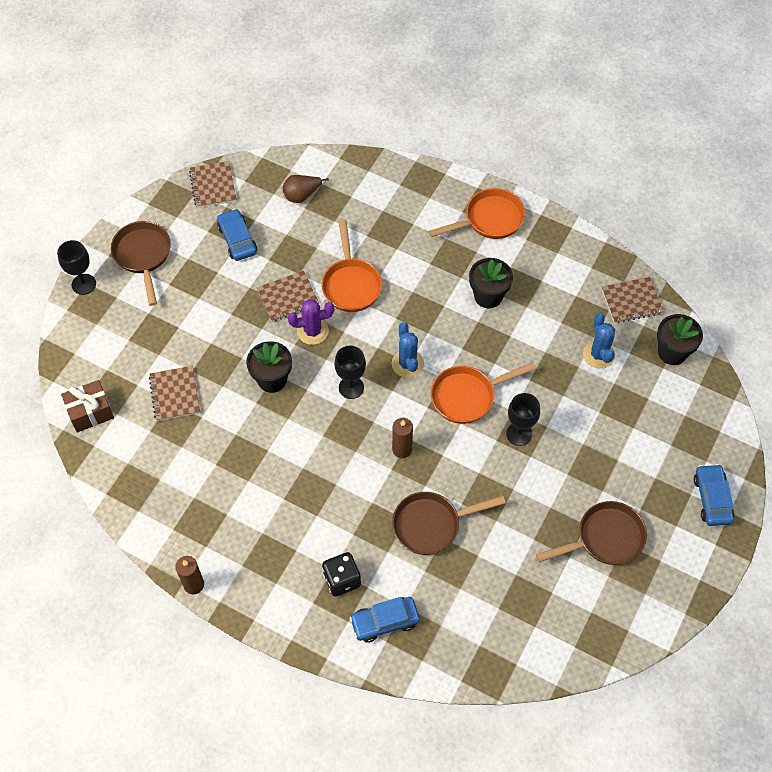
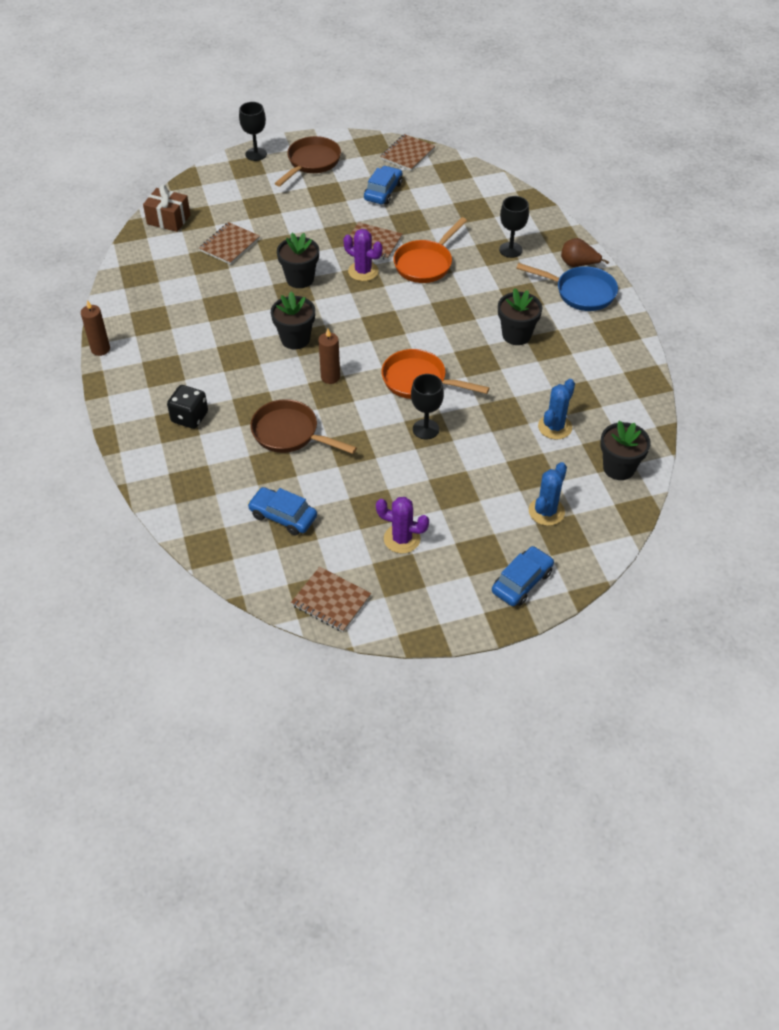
camera: 45 degrees right, 10 degrees down
brown pear [282,175,329,203] -> brown pear moved to [561,238,609,267]
black goblet [334,346,366,399] -> black goblet moved to [499,196,529,258]
blue car [350,597,420,643] -> blue car moved to [247,487,317,535]
blue cactus [392,322,424,378] -> blue cactus moved to [529,462,567,526]
orange pan [429,188,525,239] -> blue pan [516,263,618,311]
brown pan [536,501,647,565] -> purple cactus [376,497,429,553]
brown notebook [602,277,664,323] -> brown notebook moved to [291,567,371,632]
none -> black flower pot [271,291,315,349]

